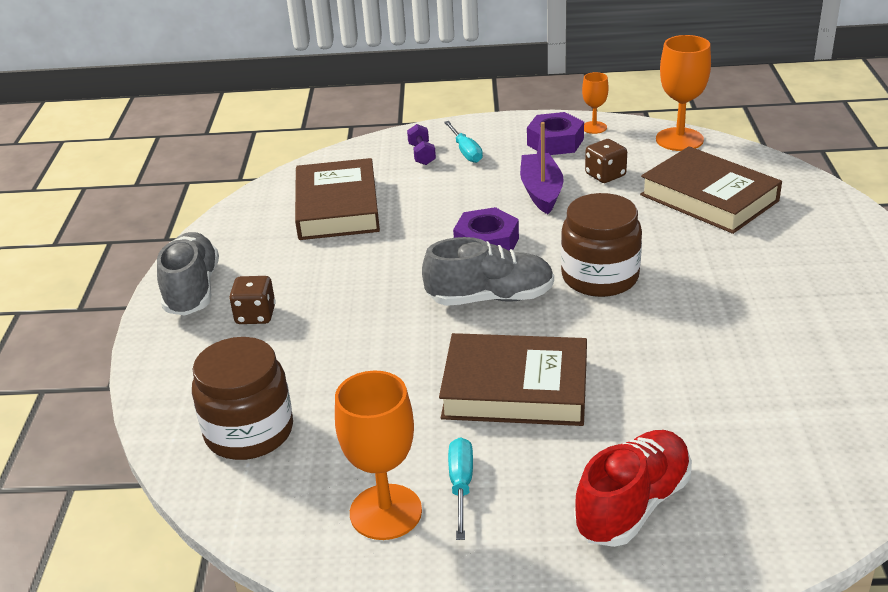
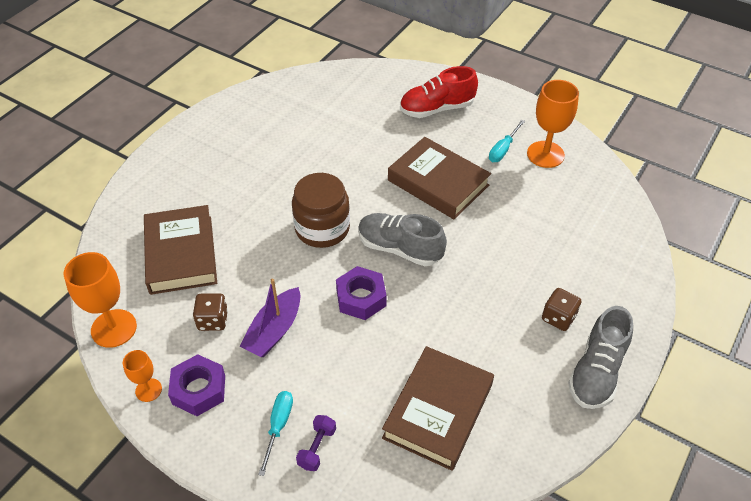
camera: 150 degrees left, 15 degrees up
brown jar [192,337,293,460] -> none

